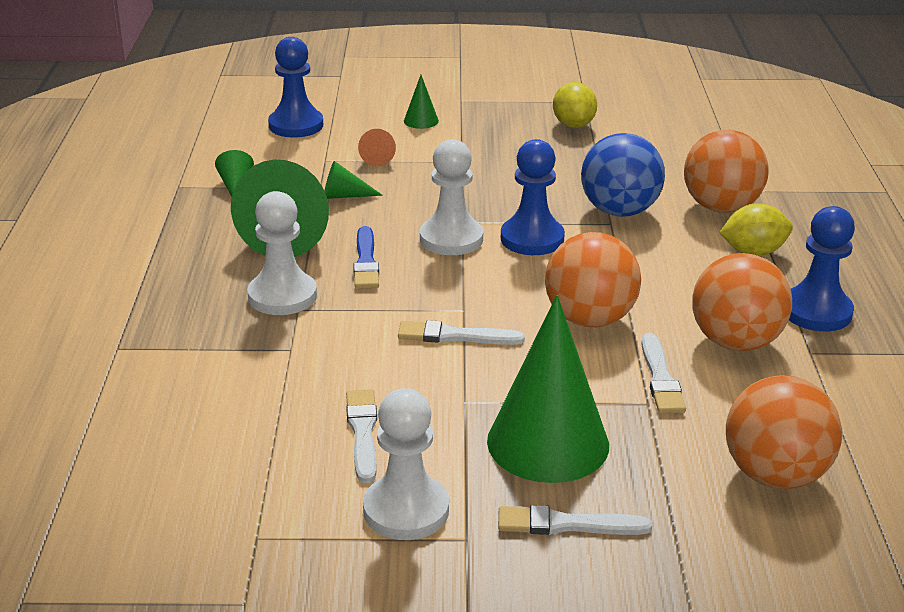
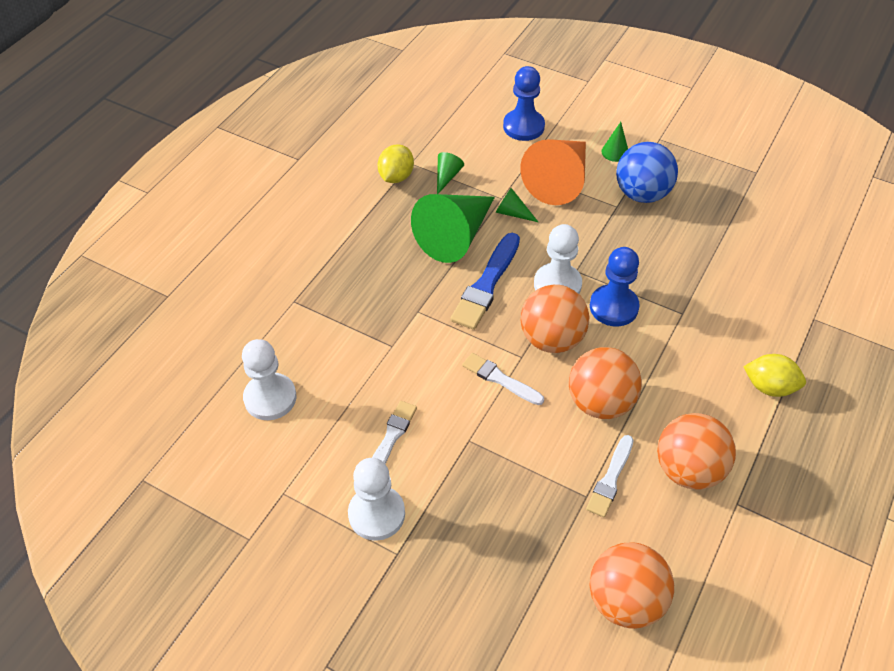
camera: 30 degrees right, 20 degrees up
white pawn [247,191,317,315] -> white pawn moved to [242,339,297,420]
blue brush [353,226,379,289] -> blue brush [450,233,520,330], size x1.56
orange cone [358,129,396,166] -> orange cone [520,139,586,205], size x2.34
green cone [487,295,609,483] -> none
white brush [498,505,652,535] -> none
yellow lemon [553,82,597,128] -> yellow lemon moved to [378,144,414,183]
blue ball [581,133,665,217] -> blue ball moved to [616,142,678,203]
orange ball [684,130,769,213] -> orange ball moved to [520,285,589,353]
blue pawn [789,206,855,331] -> none

